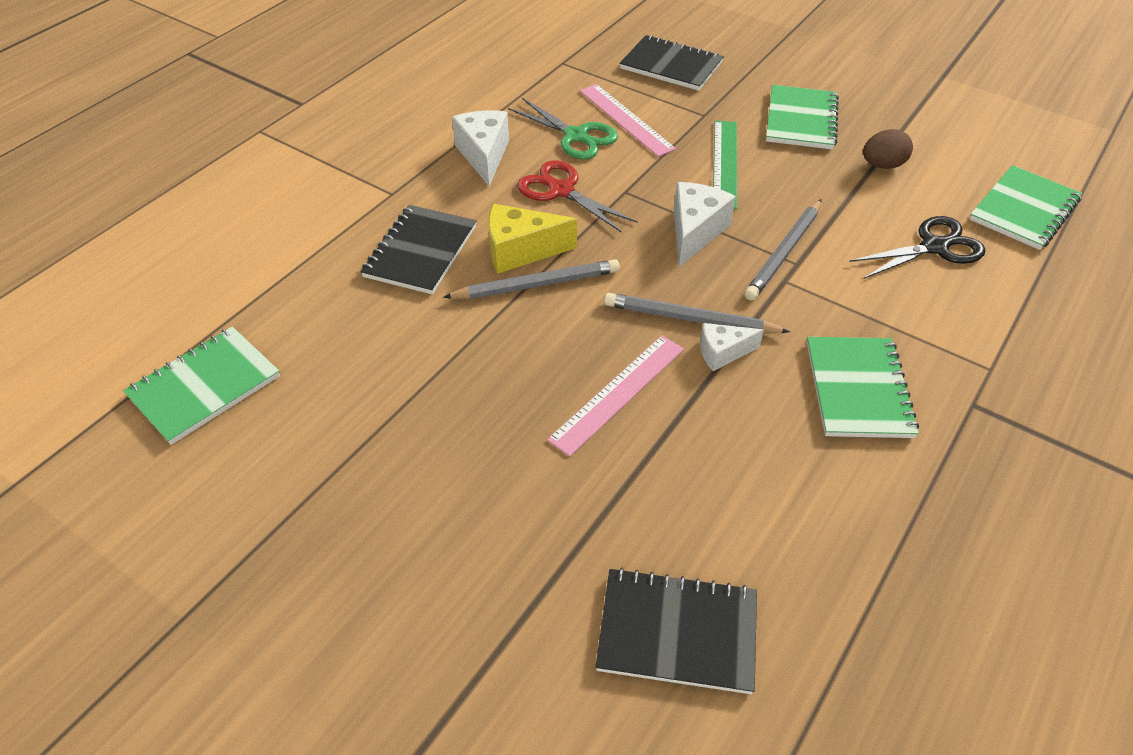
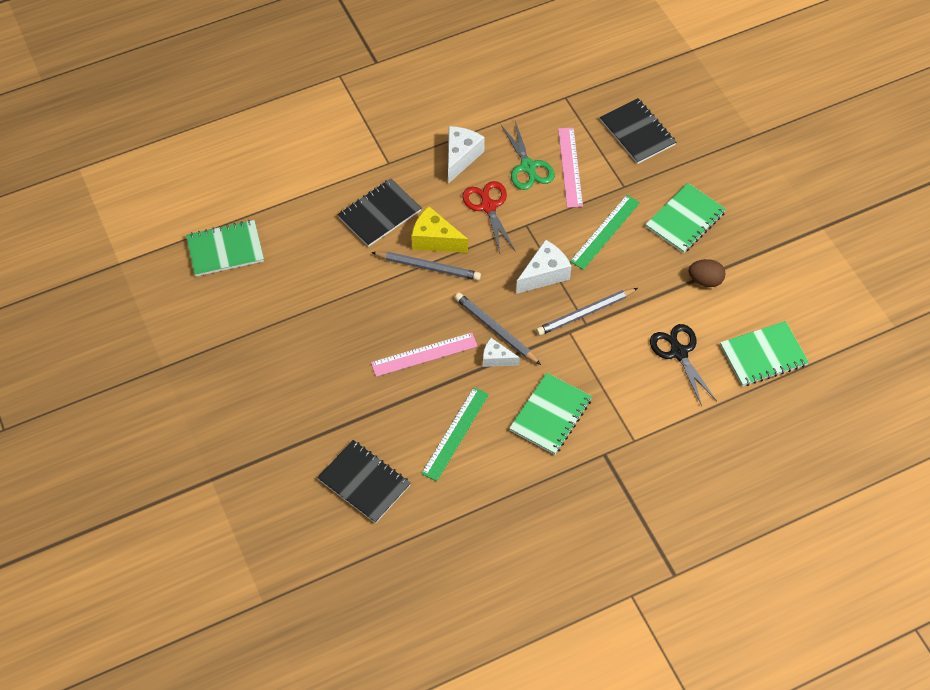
camera: 30 degrees right, 10 degrees up
black scissors [849,216,986,279] -> black scissors turned 120 degrees counterclockwise [650,324,717,406]
none -> green ruler [421,387,489,481]

